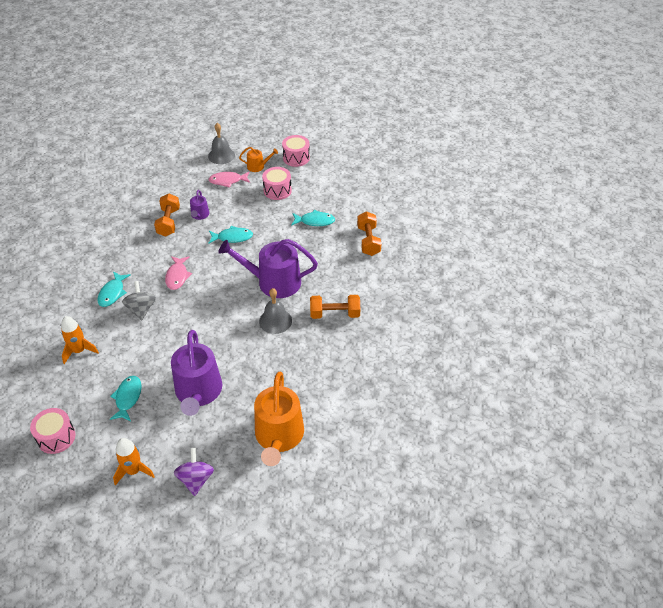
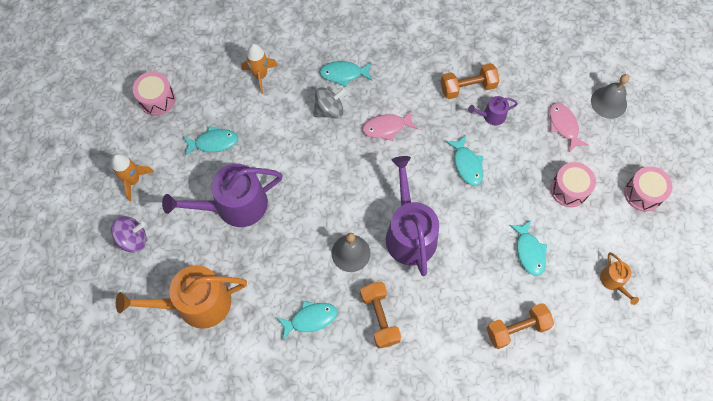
camera: 75 degrees right, 20 degrees up
orange watering can [239,147,278,172] -> orange watering can moved to [600,252,639,305]
none -> turquoise fish [277,301,337,340]

